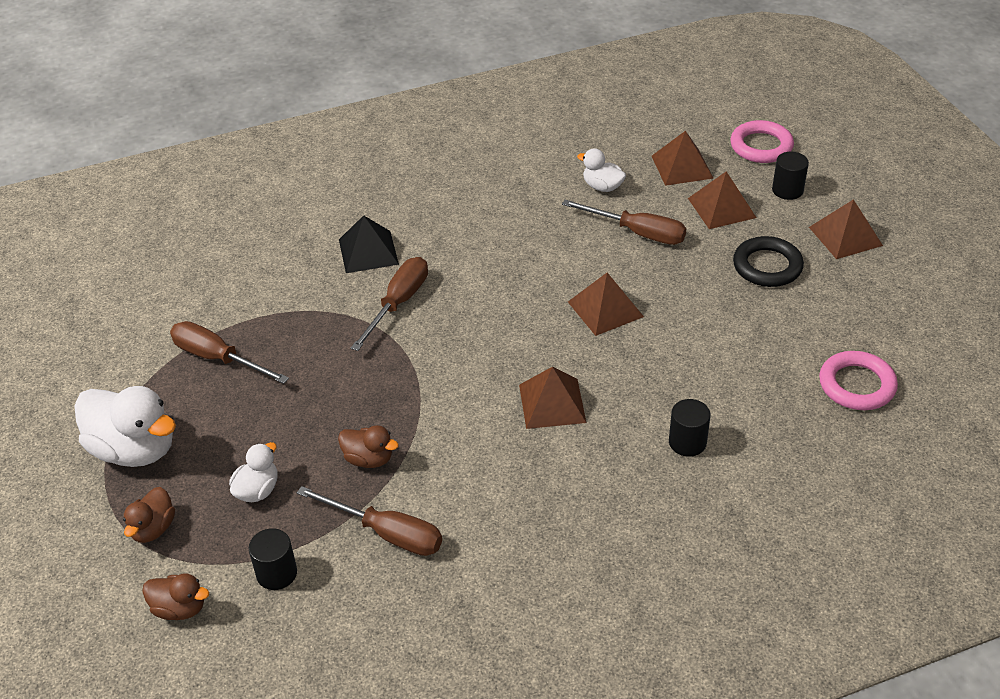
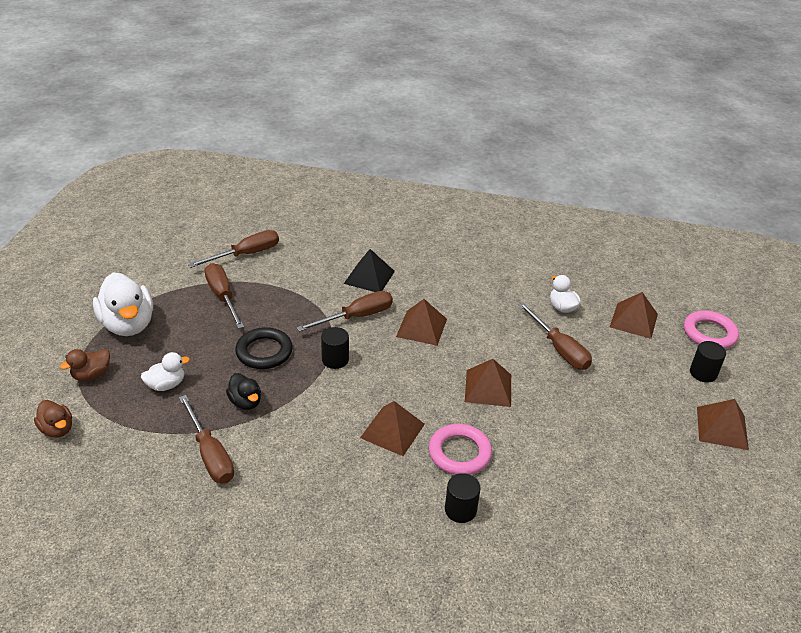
camera: 30 degrees right, 5 degrees down
black cylinder [249,528,297,590] -> black cylinder moved to [321,327,349,369]
brown duck [338,425,399,468] -> black duck [226,373,261,410]
brown pyramid [688,171,757,229] -> brown pyramid moved to [396,299,447,346]
black ring [733,236,804,287] -> black ring moved to [235,327,293,369]
pink ring [819,351,898,410] -> pink ring moved to [429,424,492,475]
none -> brown screwdriver [188,230,279,268]

